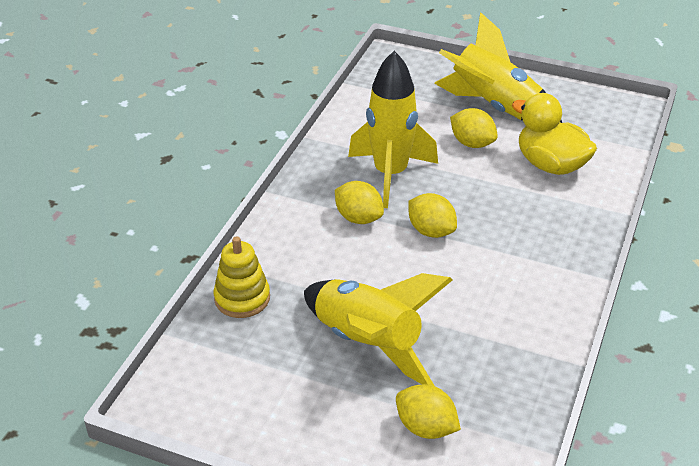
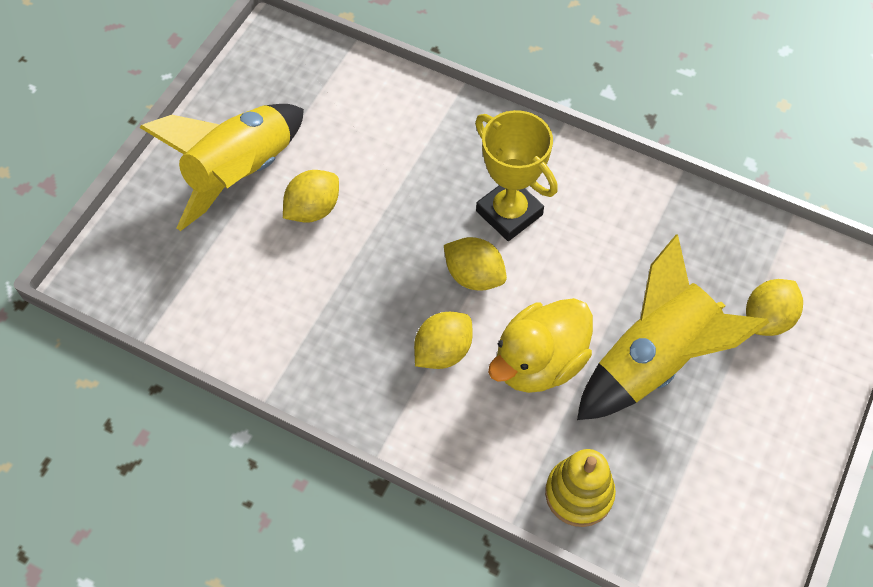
camera: 85 degrees left, 20 degrees up
yellow rocket [348,51,438,208] -> none
yellow lemon [408,193,457,238] -> yellow lemon turned 75 degrees clockwise [444,237,507,291]
yellow duck [512,93,597,175] -> yellow duck moved to [488,298,593,393]
none -> yellow trophy [475,110,558,241]

